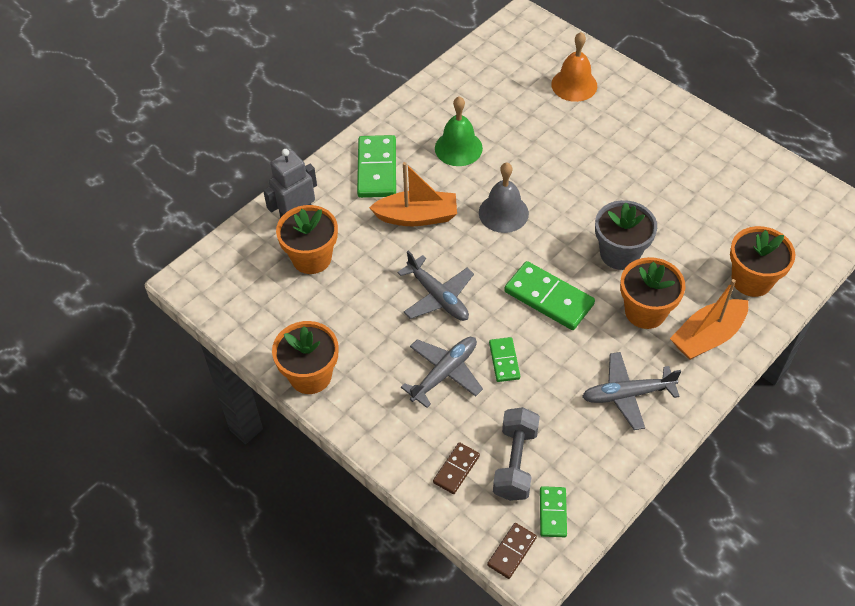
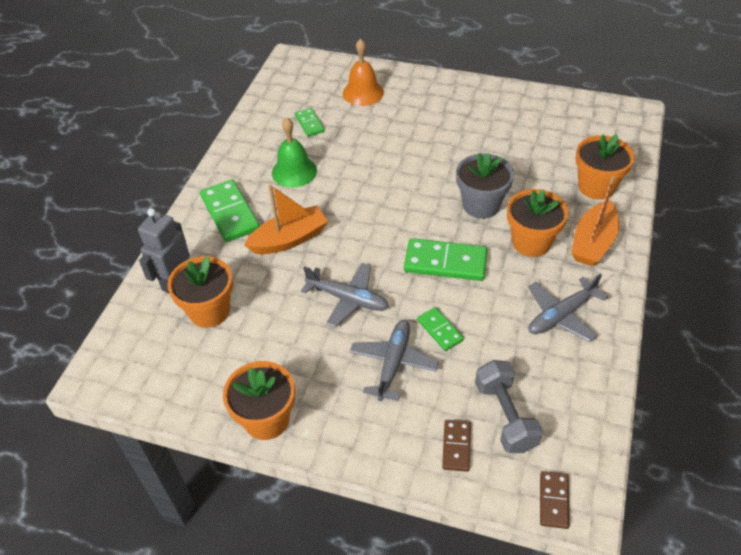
camera: 25 degrees left, 5 degrees down
grey bell [479,162,529,233] -> none
green domino [540,486,567,537] -> green domino moved to [295,108,325,137]

